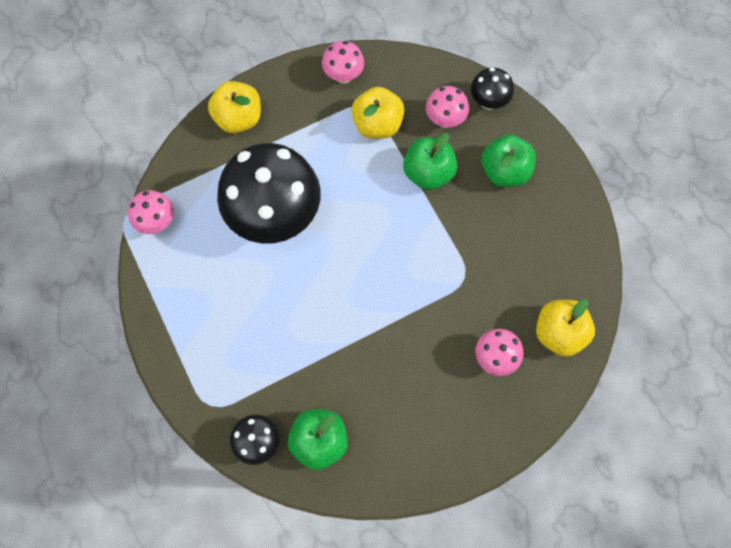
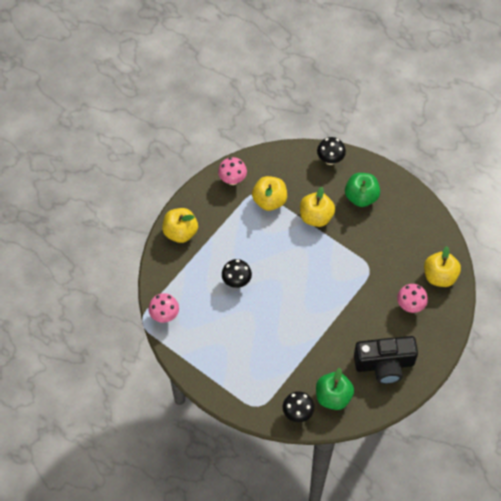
camera: 25 degrees left, 10 degrees down
black mushroom [217,143,321,243] -> black mushroom [222,259,252,288], size x0.46
green apple [403,133,457,190] -> yellow apple [300,187,335,227]
pink mushroom [426,86,469,128] -> none
none -> black camera [354,336,418,384]

